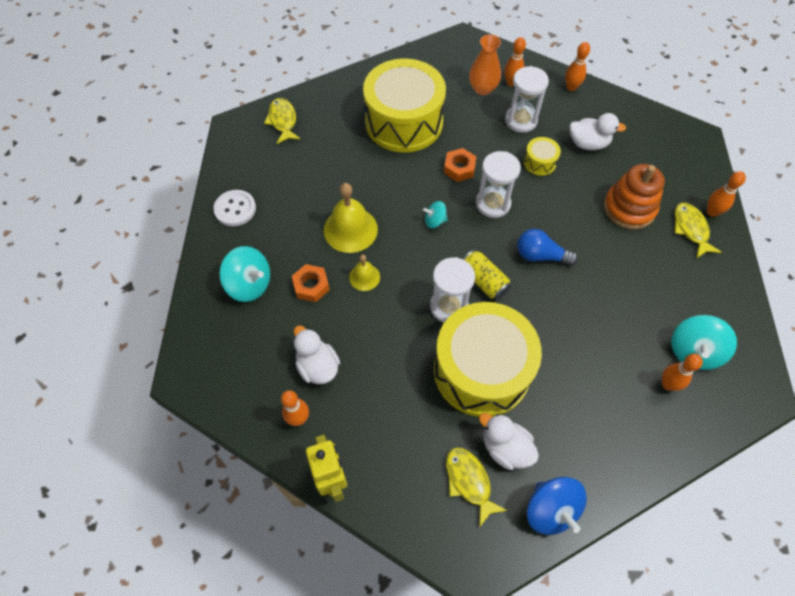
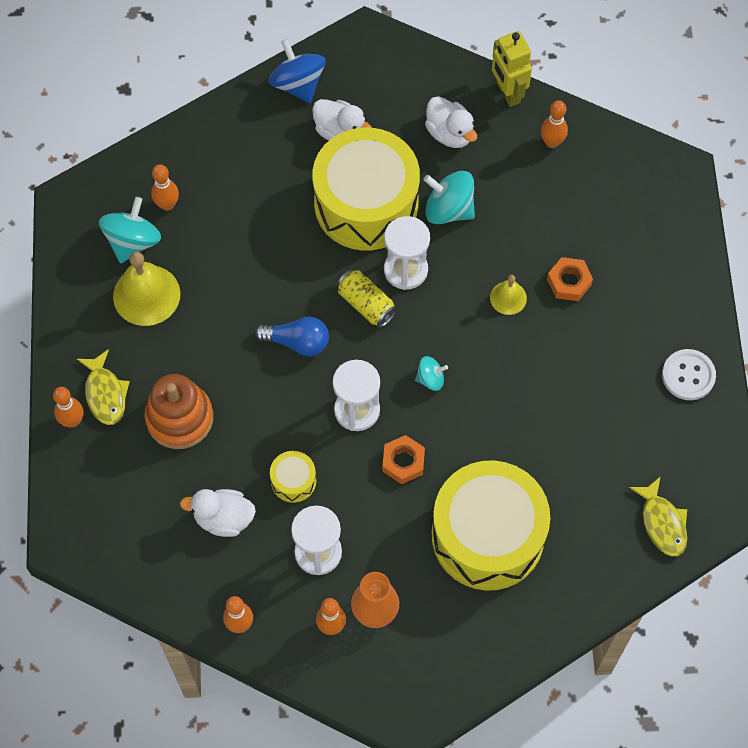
camera: 175 degrees right, 5 degrees up
turquoise spinning top [219,246,270,302] -> turquoise spinning top moved to [423,171,475,224]
white duck [294,325,340,384] -> white duck moved to [425,96,477,148]
yellow bell [324,183,378,253] -> yellow bell moved to [113,252,180,326]
yellow fish [446,447,508,528] -> none

